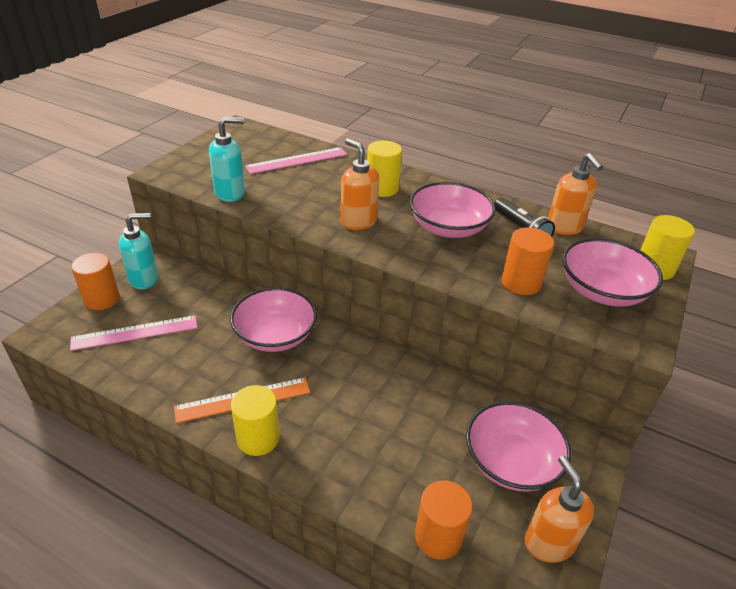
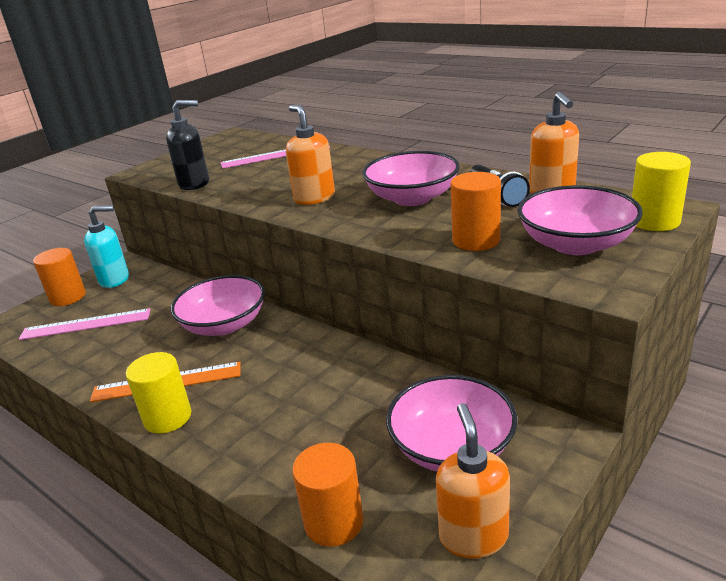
camera: 15 degrees right, 10 degrees down
turquoise soap dispenser [209,117,245,202] -> black soap dispenser [166,100,209,190]
yellow cylinder [367,140,402,197] -> none

